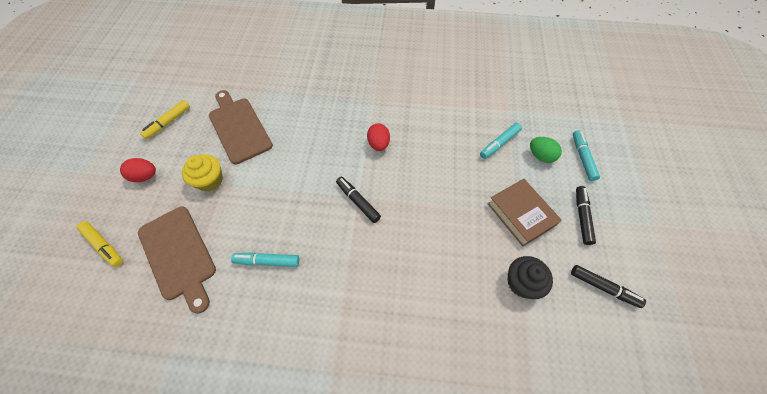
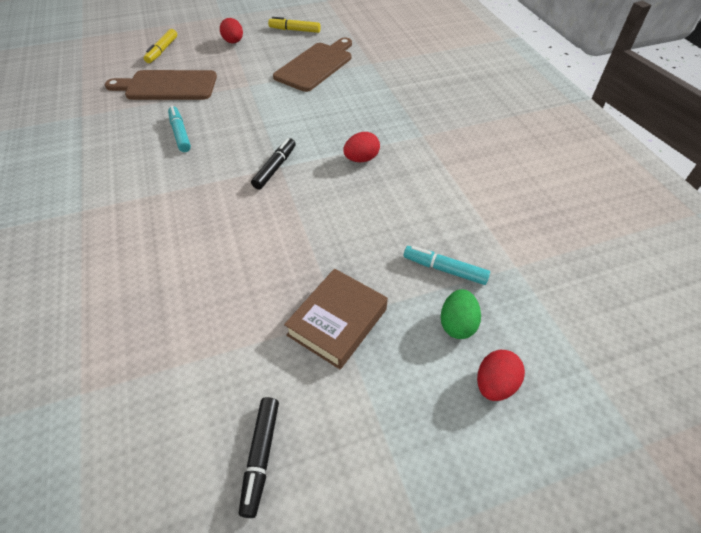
camera: 65 degrees right, 10 degrees down
brown cutting board [138,207,216,314] -> brown cutting board turned 60 degrees clockwise [105,70,217,100]
yellow cupcake [182,154,223,191] -> none
black cupcake [508,256,553,299] -> none
turquoise marker [573,130,600,181] -> red egg [477,350,525,401]
black marker [576,186,596,245] -> none

